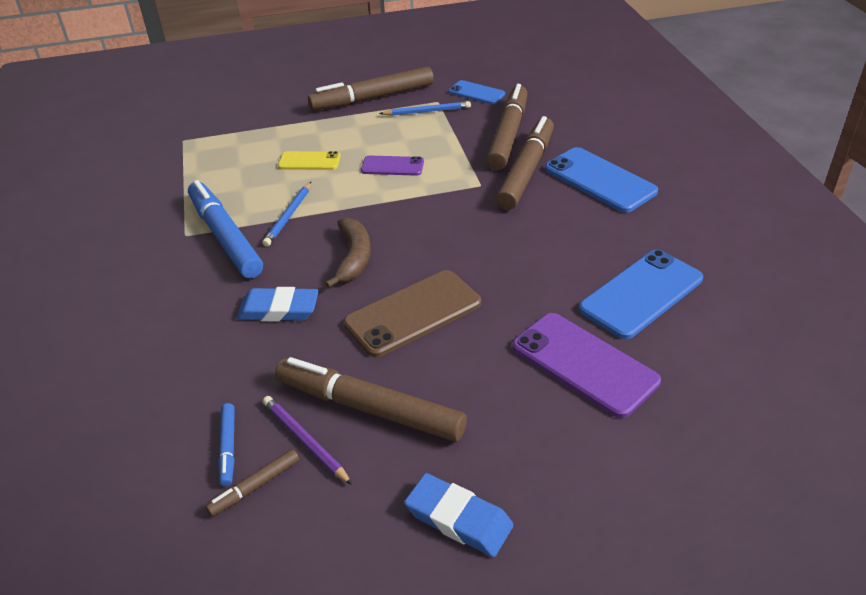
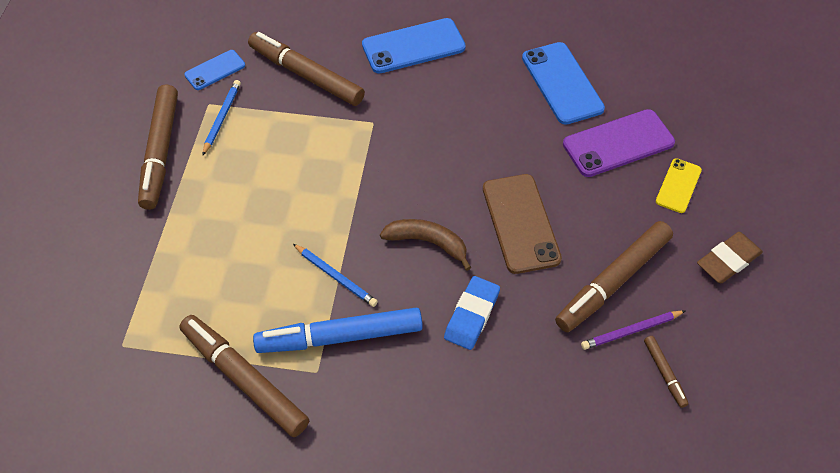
camera: 70 degrees left, 15 degrees up
blue marker [218,403,235,486] -> none
yellow phone [278,151,341,170] -> yellow phone moved to [656,158,702,213]
purple phone [361,156,424,176] -> none
blue eraser [404,473,513,557] -> brown eraser [697,232,763,283]
brown marker [496,116,554,210] -> brown marker moved to [179,315,309,437]

